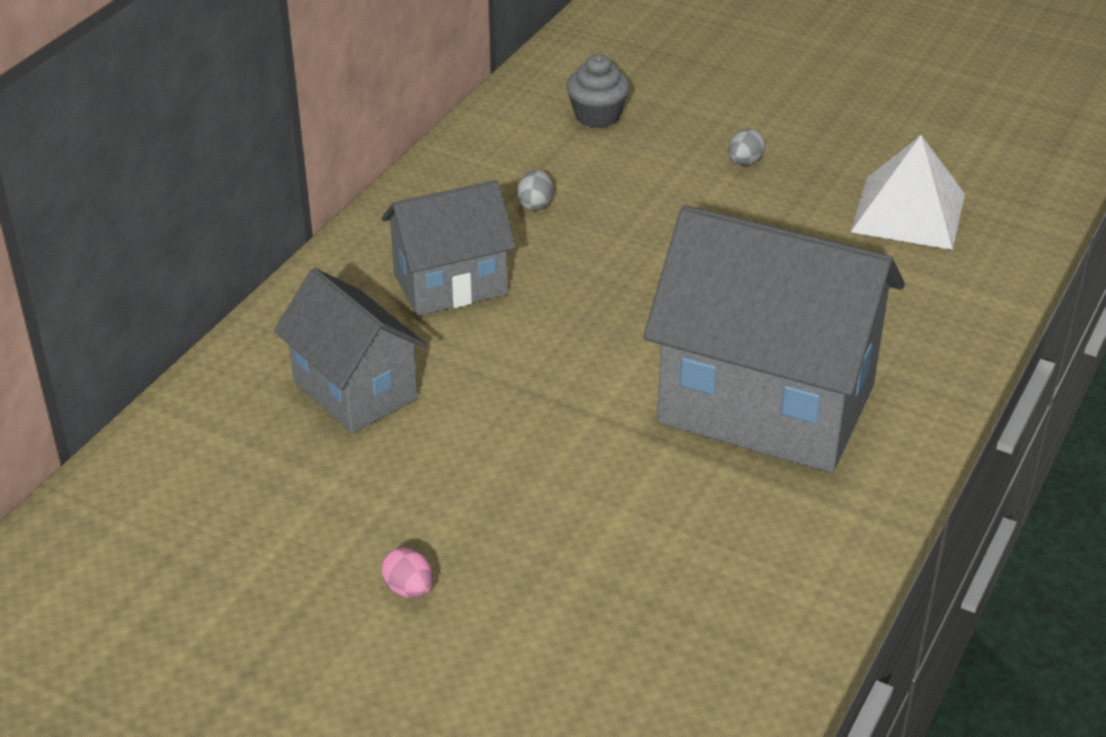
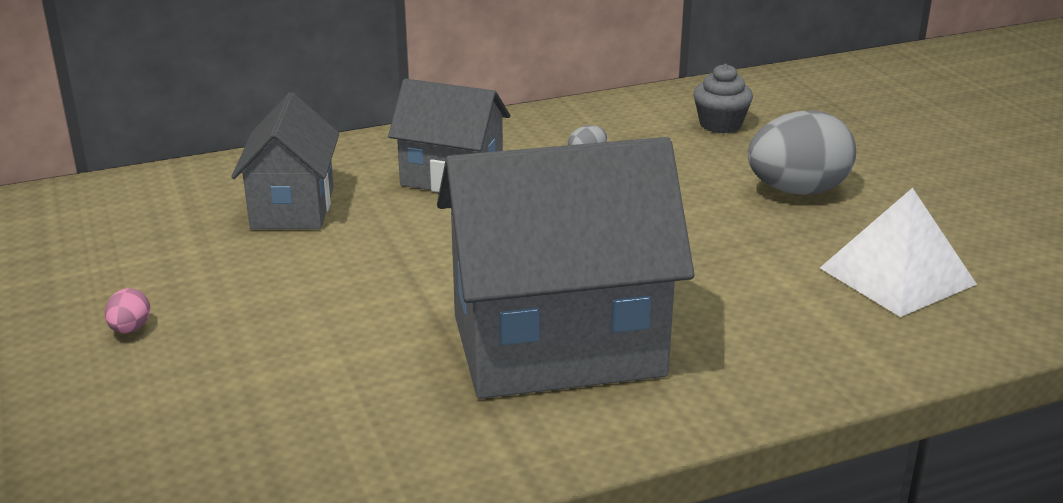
camera: 40 degrees right, 10 degrees down
grey house [643,205,905,473] -> grey house turned 75 degrees counterclockwise [437,137,695,399]
grey egg [728,128,765,165] -> grey egg [747,111,856,195], size x2.40

